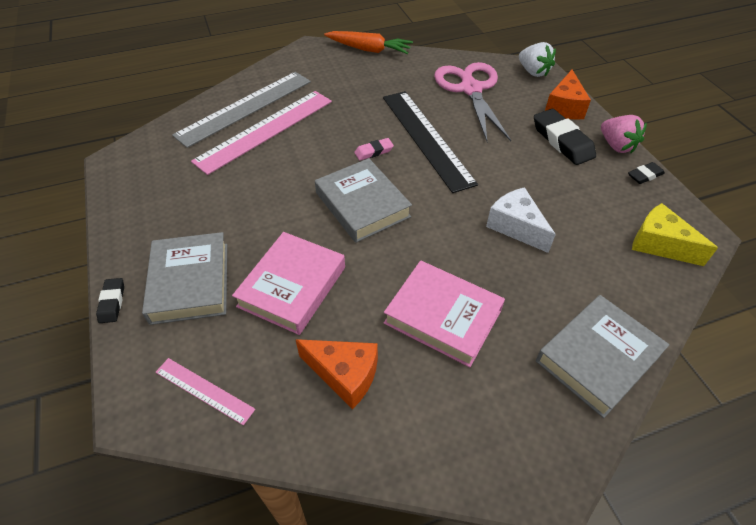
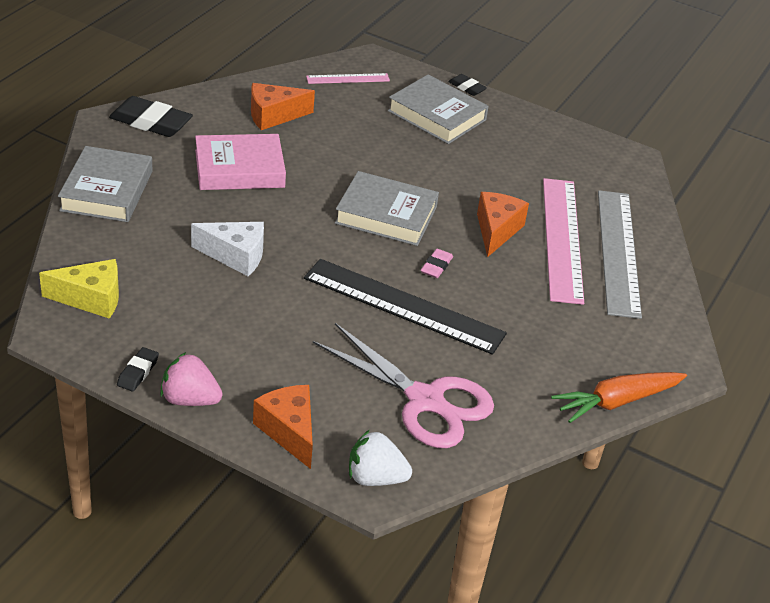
camera: 135 degrees right, 10 degrees down
pink book [232,232,345,335] -> none
black eraser [534,109,596,165] -> black eraser moved to [109,96,193,137]
none -> orange cheese [477,192,529,257]

